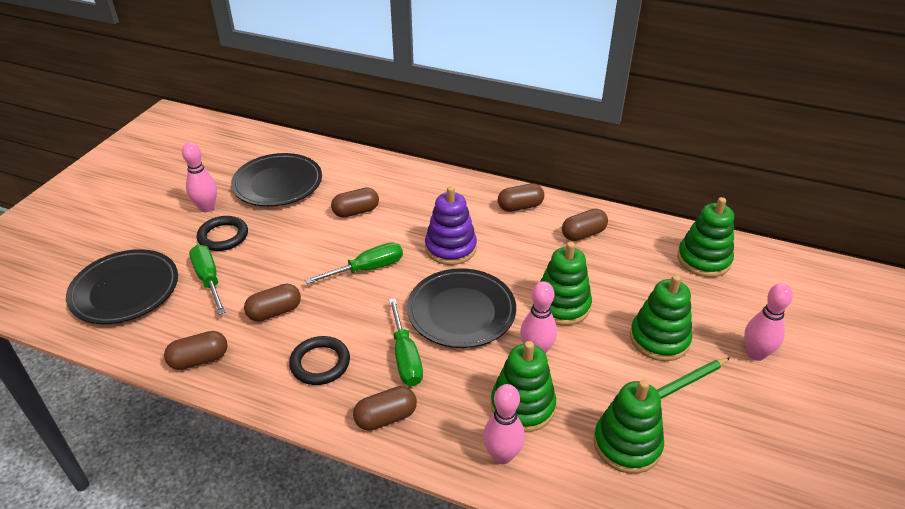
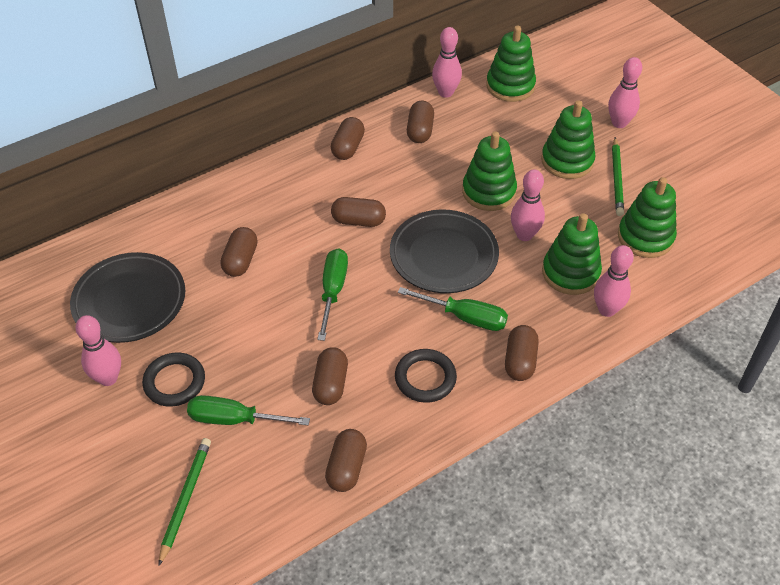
camera: 55 degrees left, 10 degrees up
black plate [66,249,178,324] -> green pencil [158,438,211,566]
purple stacking toy [425,186,477,265] -> brown capsule [331,197,386,227]
none -> pink bowling pin [432,27,462,98]

